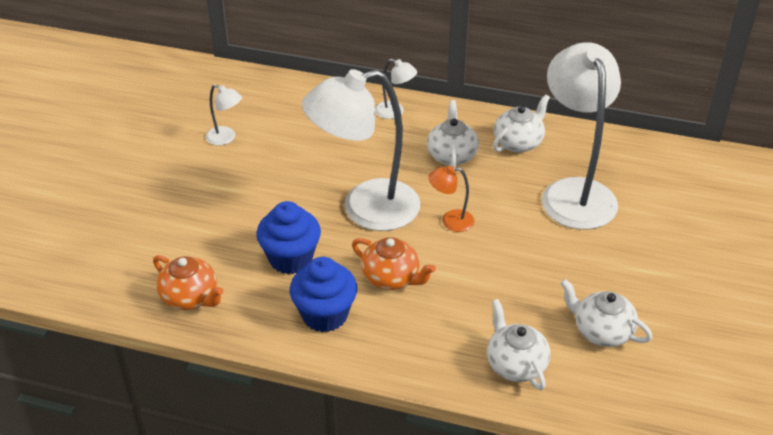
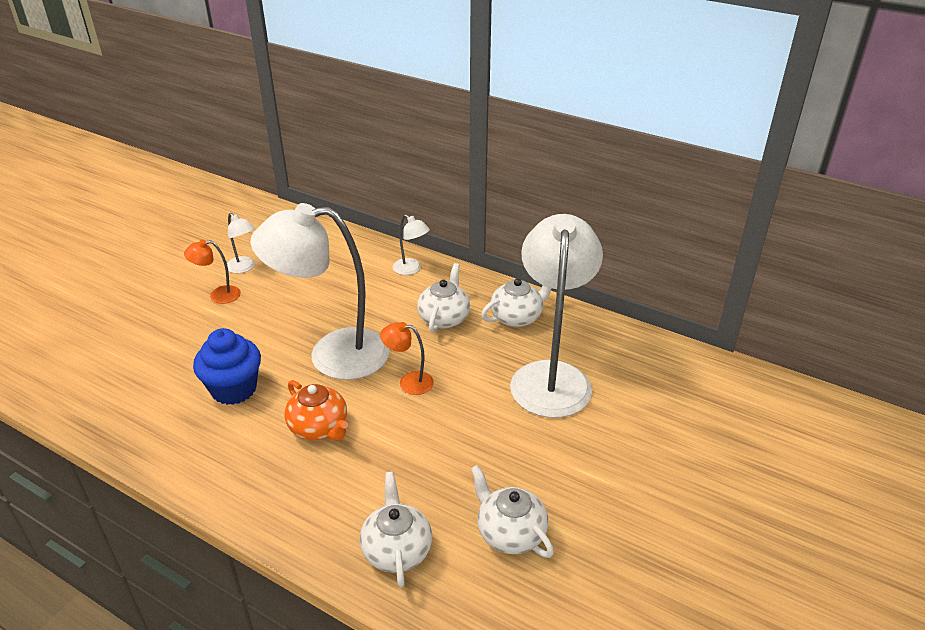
camera: 15 degrees right, 5 degrees down
orange teapot [153,255,224,310] -> none
blue cupcake [290,257,357,332] -> none
none -> orange lamp [184,240,241,304]

